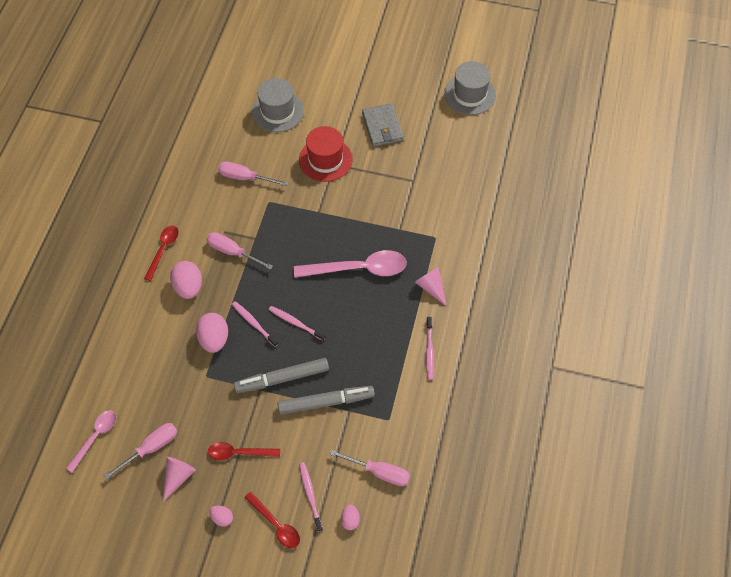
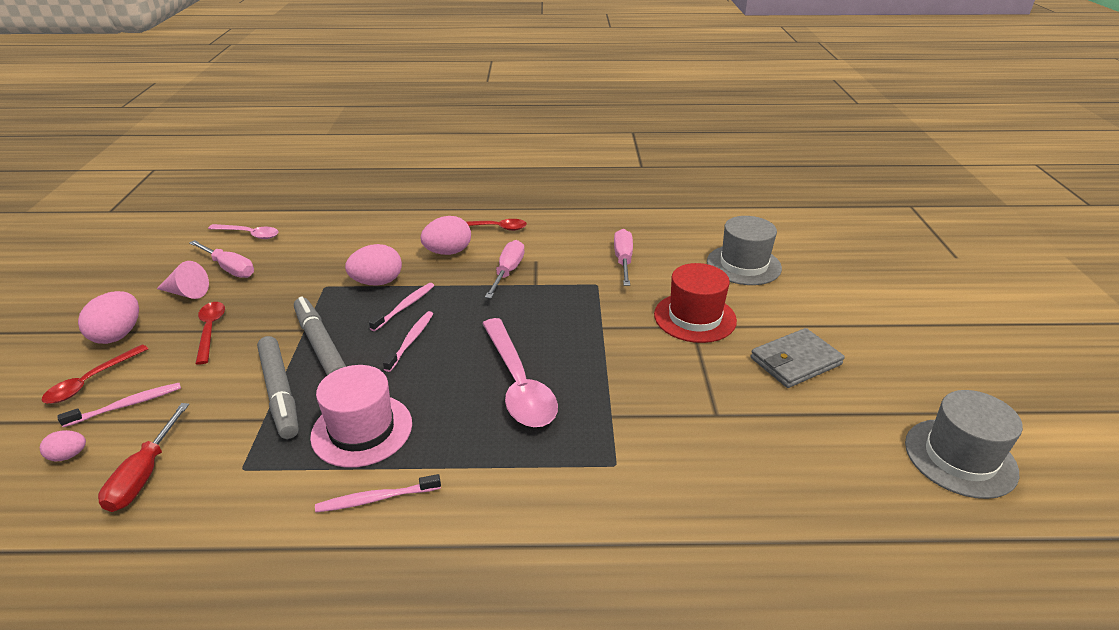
camera: 75 degrees right, 25 degrees down
pink egg [209,506,233,527] -> pink egg [78,291,139,344], size x1.85
pink screwdriver [329,450,410,486] -> red screwdriver [98,403,189,512]
pink cone [415,267,447,307] -> none
none -> pink hat [310,365,412,468]

